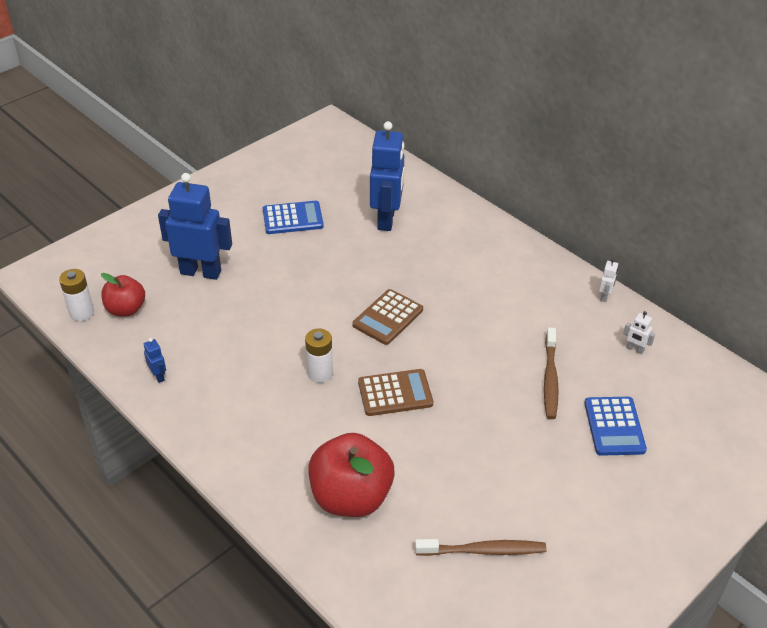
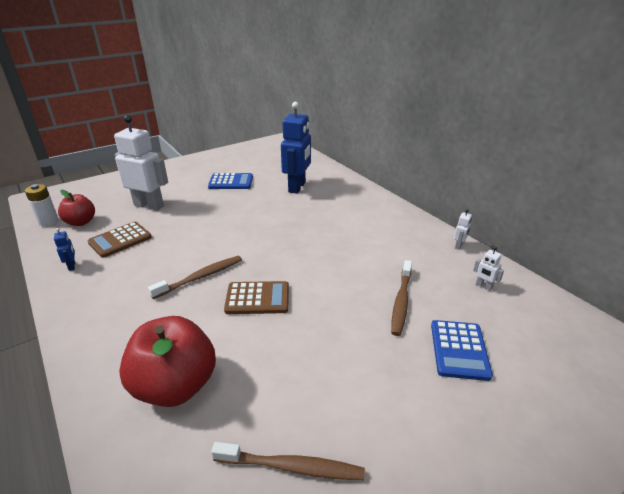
camera: 10 degrees right, 10 degrees down
blue robot [158,173,232,280] -> white robot [114,115,168,211]
white battery [305,328,333,383] -> brown toothbrush [148,256,242,299]
brown calculator [352,289,423,345] -> brown calculator moved to [88,222,152,258]

